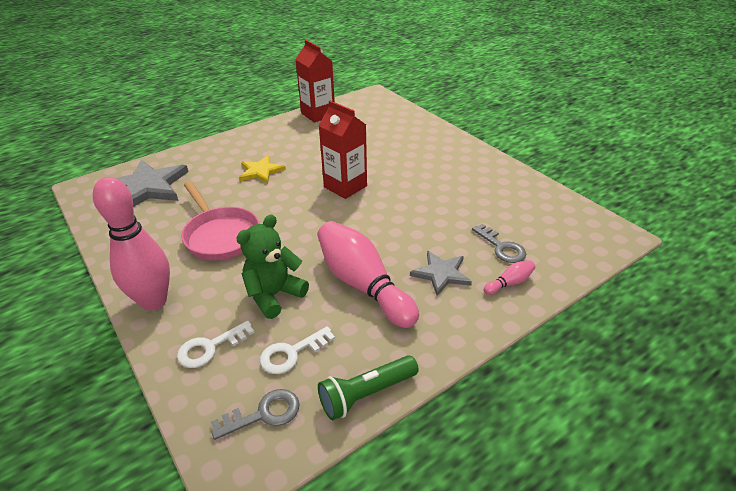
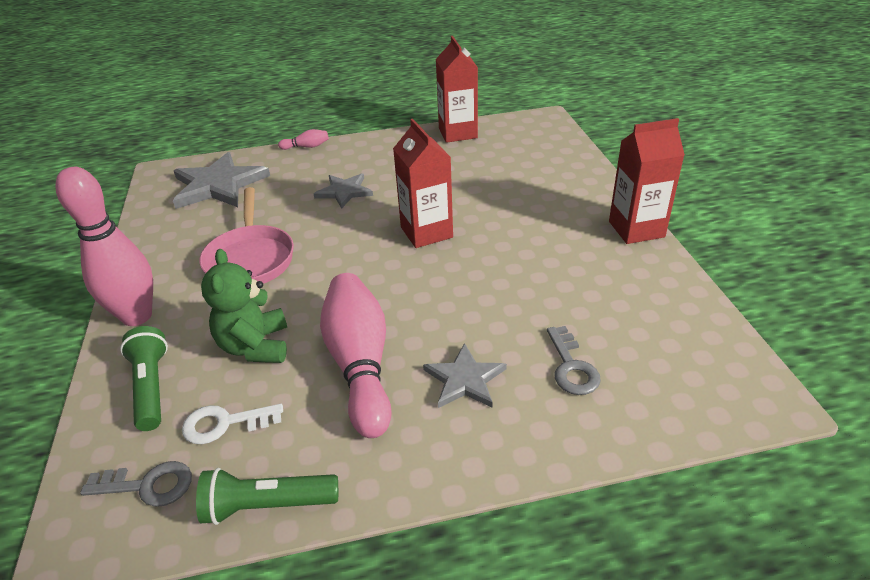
camera: 25 degrees right, 0 degrees up
white key [177,321,255,368] -> green flashlight [120,326,168,431]
green teddy bear [236,215,309,319] -> green teddy bear turned 75 degrees counterclockwise [201,249,287,363]
yellow star [239,155,286,184] -> grey star [314,173,373,209]
pink bowling pin [484,260,535,295] -> pink bowling pin moved to [278,129,329,150]
none -> red carton [609,118,685,244]

